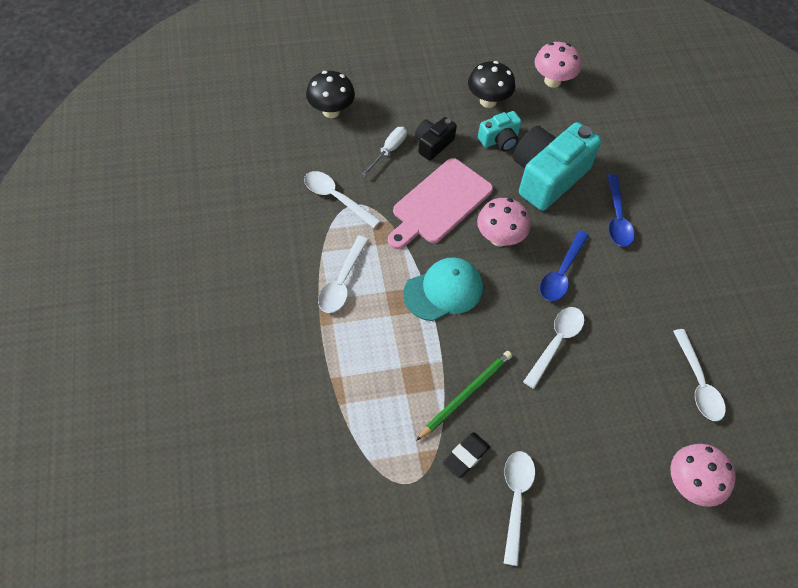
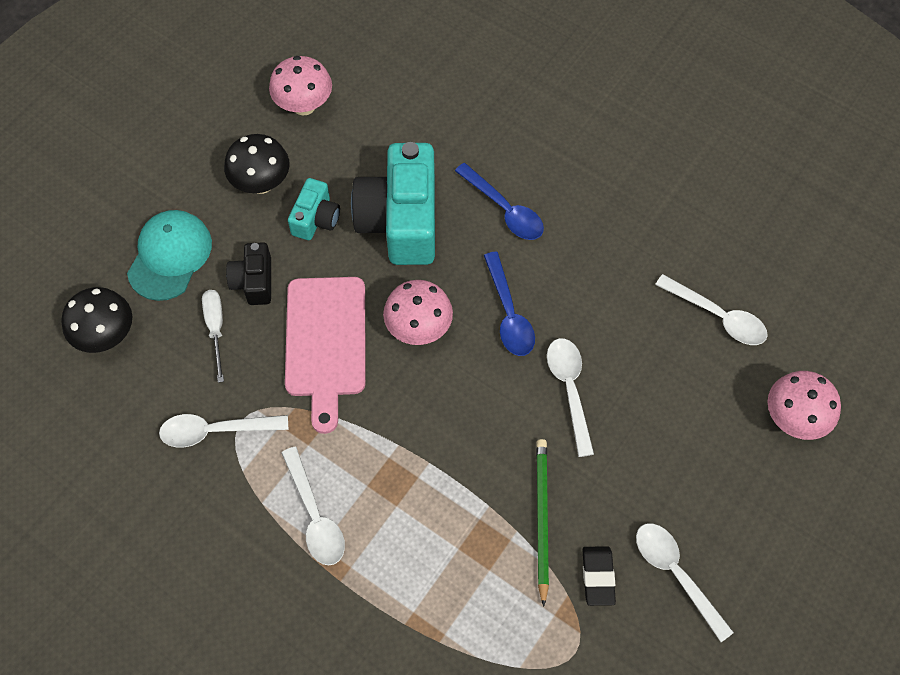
camera: 40 degrees left, 5 degrees up
turquoise cap [403,257,483,321] -> turquoise cap moved to [127,210,212,301]

